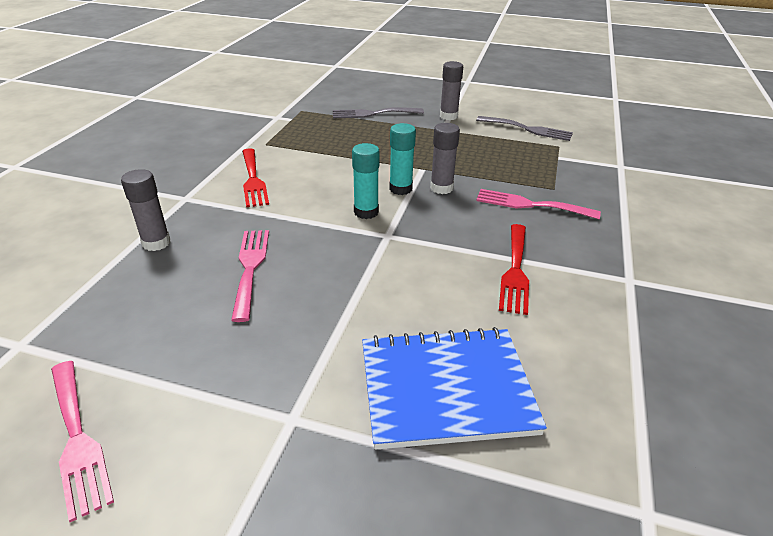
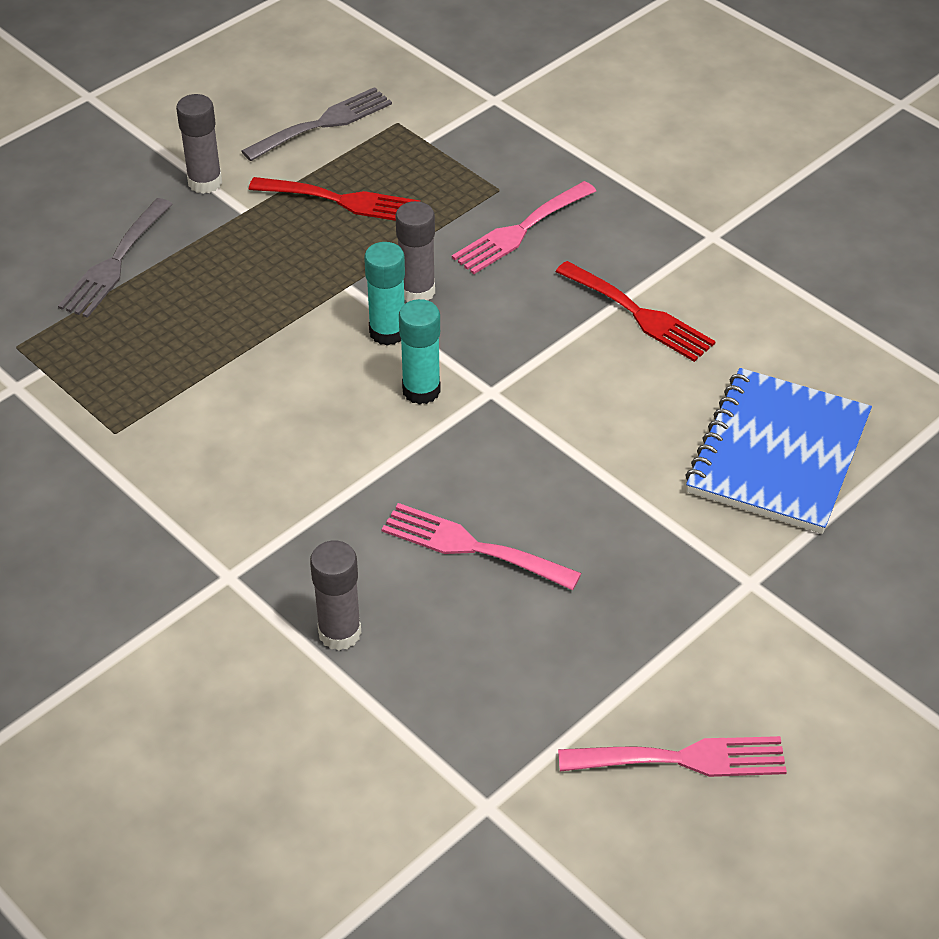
camera: 60 degrees left, 10 degrees up
red fork [242,148,269,207] -> red fork moved to [249,177,420,221]

